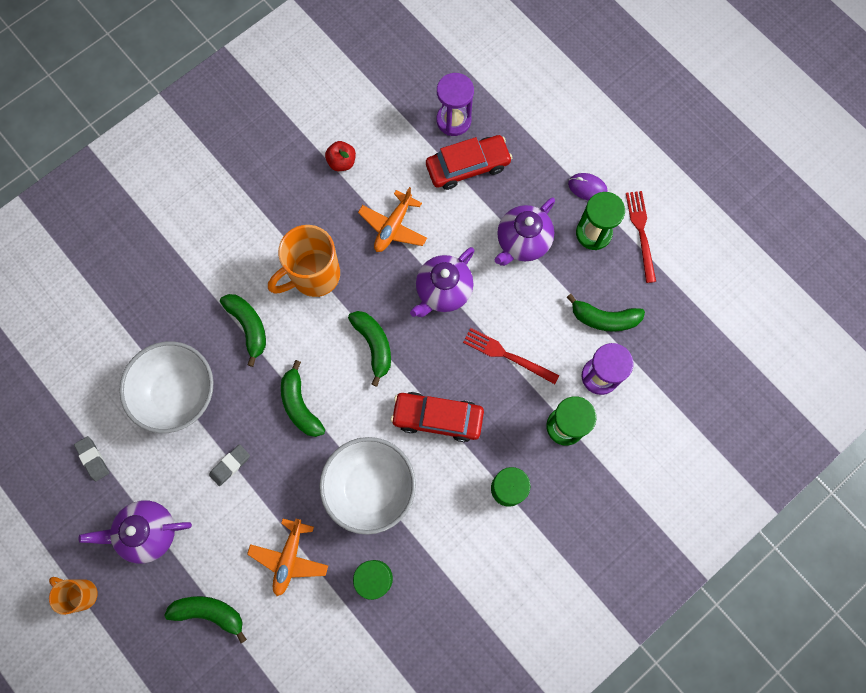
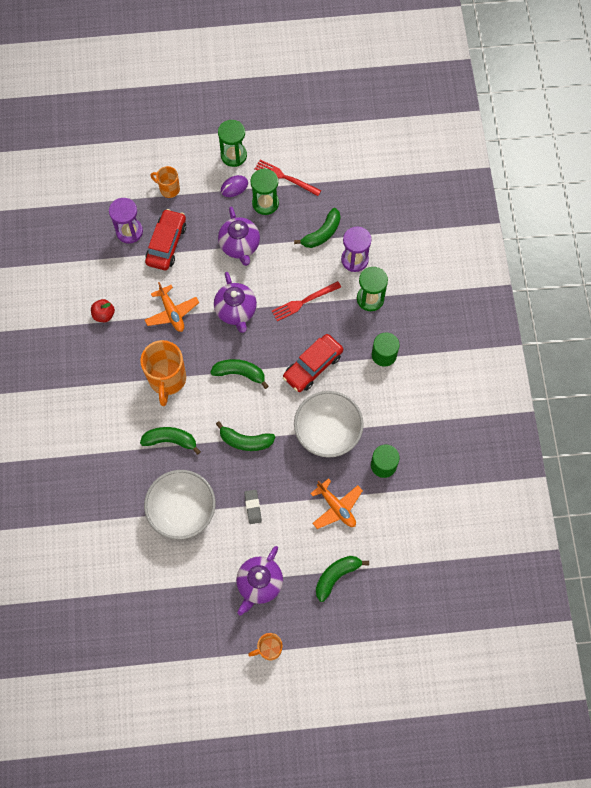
camera: 55 degrees left, 5 degrees down
grey eraser [74,436,109,481] -> none
none -> orange mug [151,166,180,198]
none -> green hourglass [218,120,247,167]

